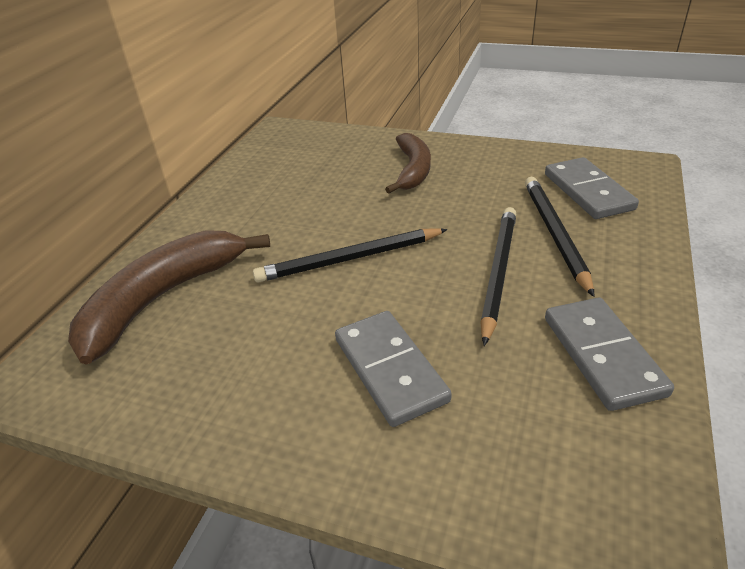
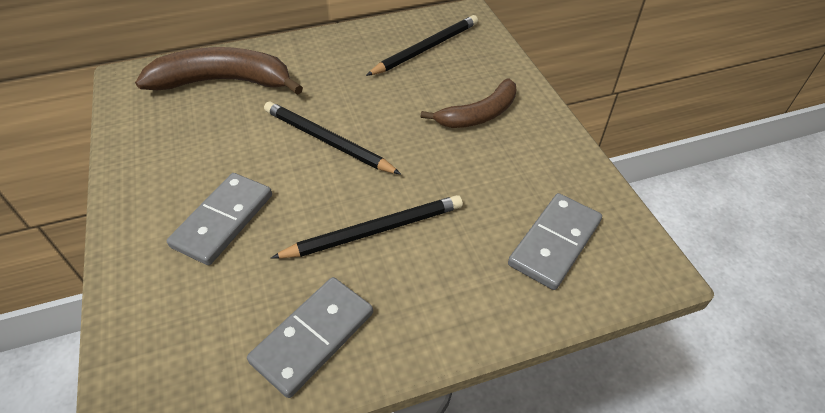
camera: 50 degrees right, 10 degrees up
black pencil [525,177,594,297] -> black pencil moved to [366,15,478,76]

